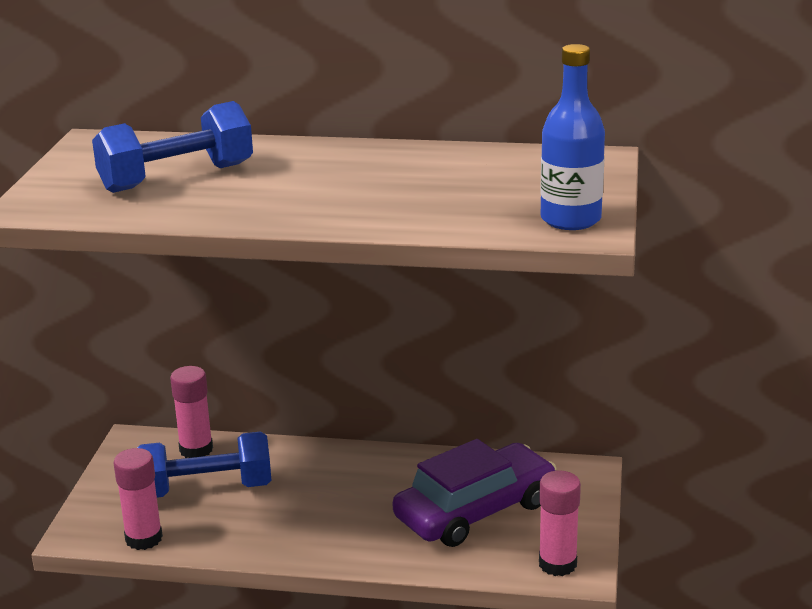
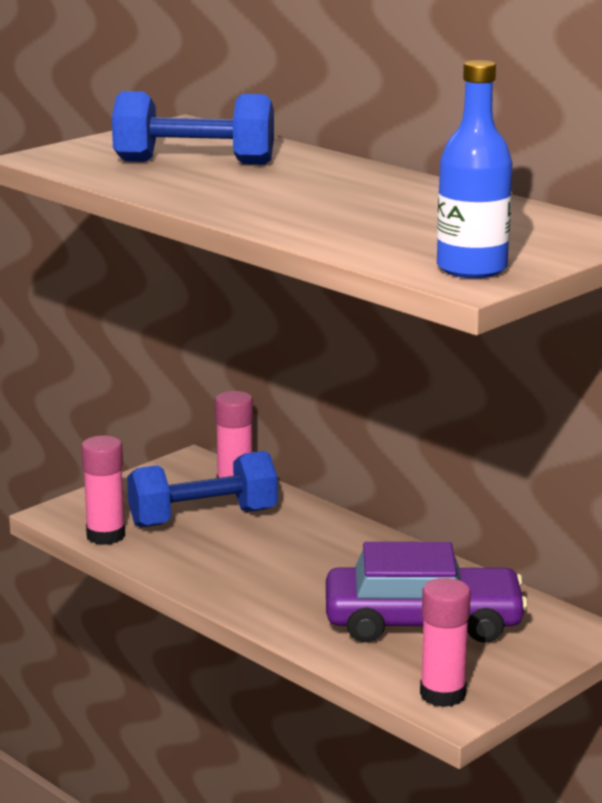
camera: 35 degrees right, 5 degrees down
blue dumbbell [137,431,271,498] -> blue dumbbell turned 45 degrees counterclockwise [127,451,278,528]

